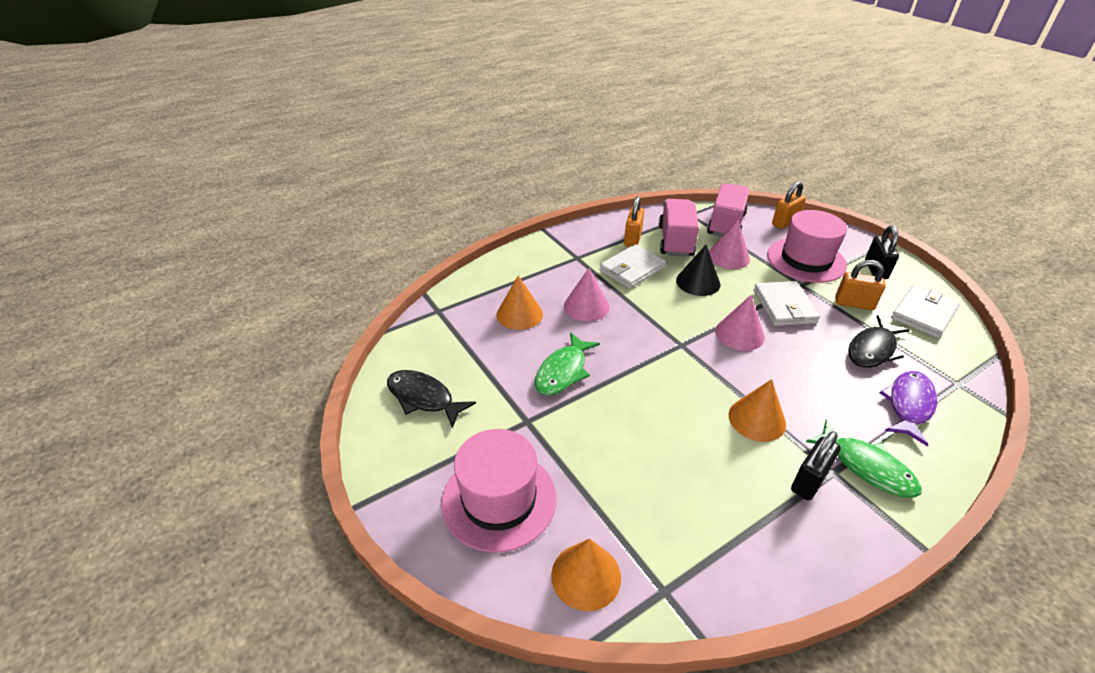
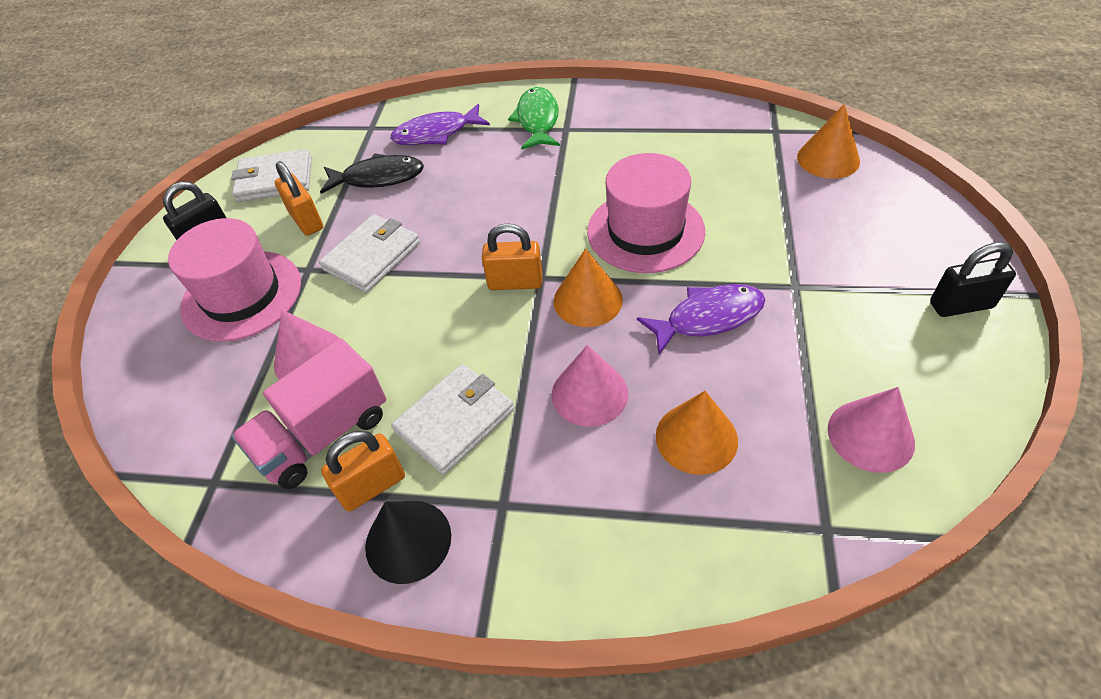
camera: 135 degrees left, 10 degrees up
black fish [387,370,476,428] -> none
pink hat [441,429,557,552] -> pink hat moved to [587,153,705,273]
green fish [535,332,600,396] -> purple fish [637,284,765,354]
white wallet [599,244,666,289] -> white wallet turned 45 degrees counterclockwise [391,364,514,475]
black cone [676,245,720,296] -> black cone moved to [365,501,451,584]
pink truck [707,183,750,237] -> none
pink cone [715,295,765,351] -> pink cone moved to [828,387,915,473]
orange cone [729,379,786,442] -> orange cone moved to [554,249,623,327]
orange padlock [772,181,806,229] -> orange padlock moved to [482,223,542,290]
black padlock [791,431,841,500] -> black padlock moved to [930,242,1016,317]

